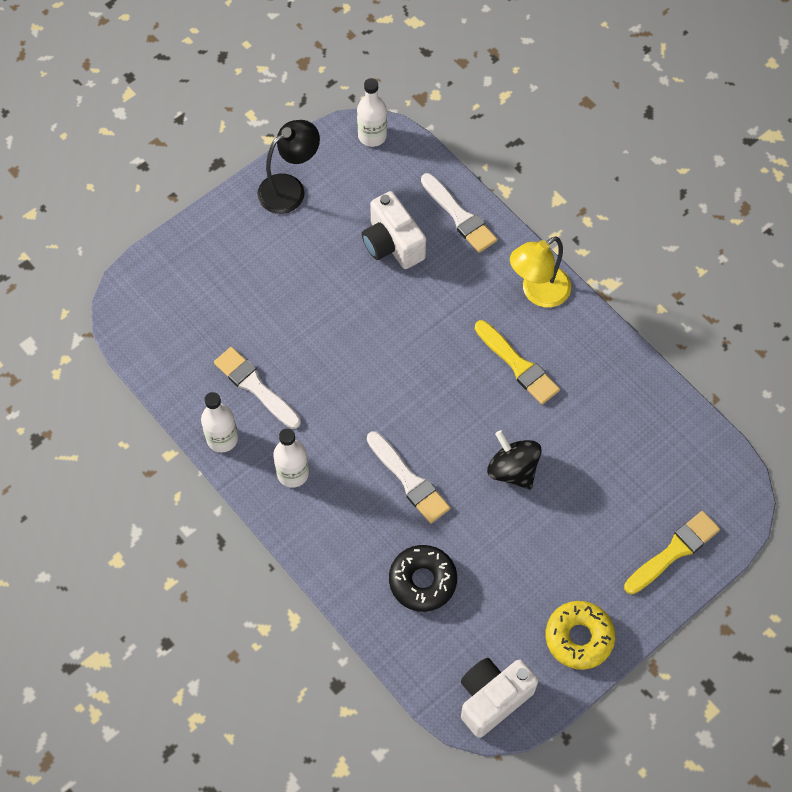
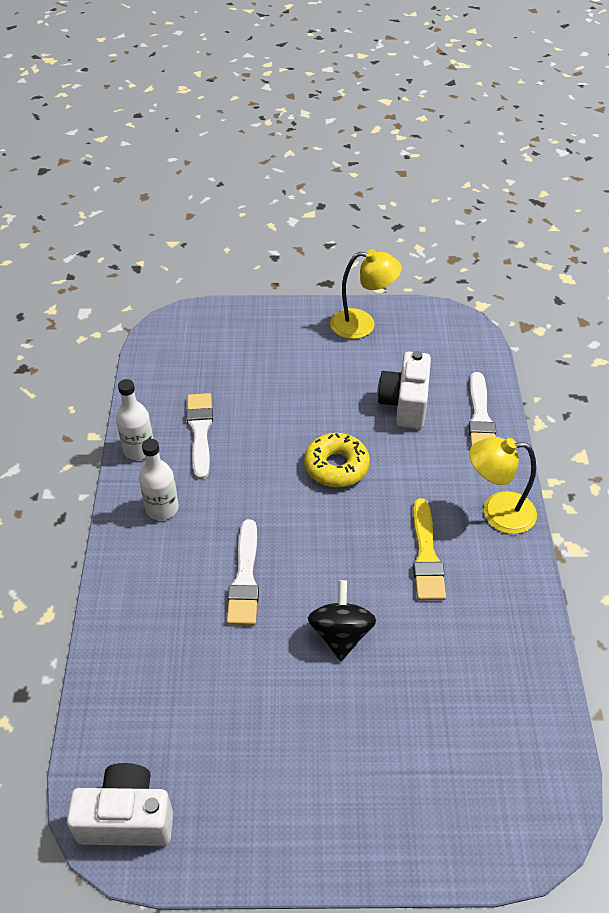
camera: 40 degrees right, 15 degrees down
black lamp [257,120,320,214] -> yellow lamp [330,249,402,339]
white bottle [357,78,387,147] -> none
black donut [389,545,457,612] -> none
yellow donut [546,601,615,670] -> yellow donut moved to [304,433,370,488]
yellow brush [624,511,720,594] -> none

